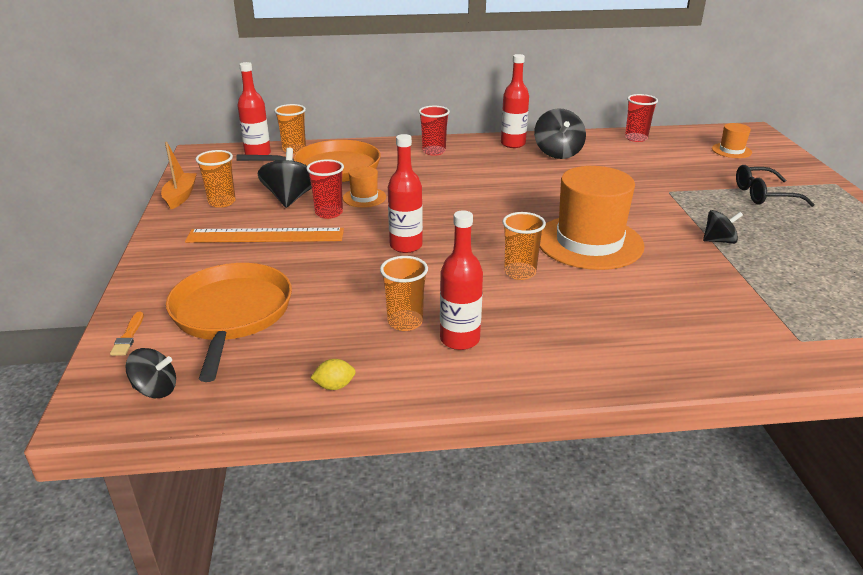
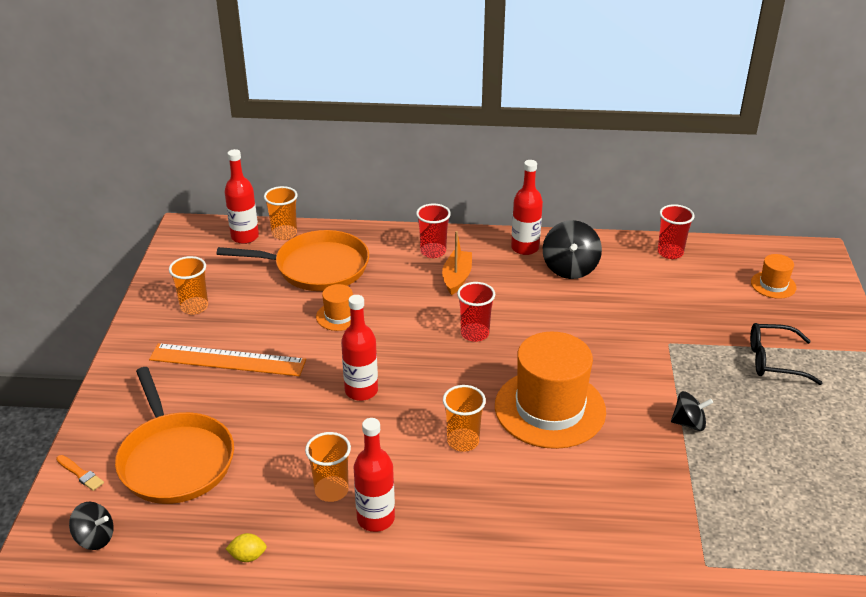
camera: 10 degrees right, 5 degrees up
orange brush [110,312,144,356] -> orange brush turned 60 degrees counterclockwise [56,455,104,491]
orange boat [161,142,197,209] -> orange boat moved to [442,231,472,295]
orange pan [166,263,292,382] -> orange pan turned 150 degrees clockwise [115,367,234,504]
black spinning top [257,148,312,208] -> none
red cup [306,159,344,219] -> red cup moved to [457,282,495,342]

